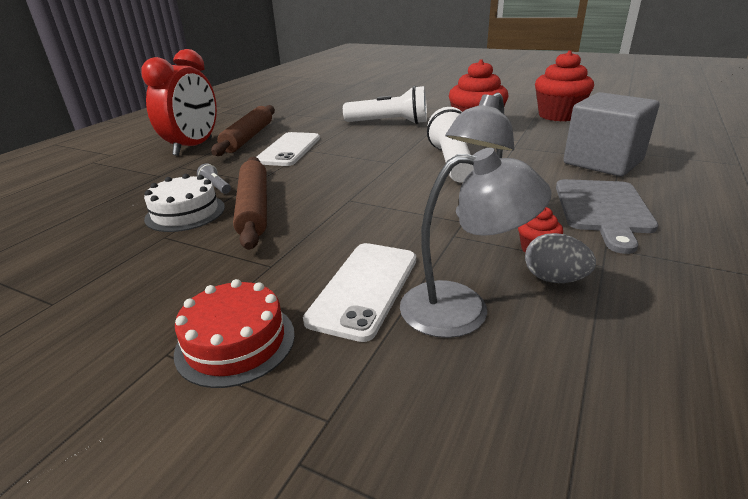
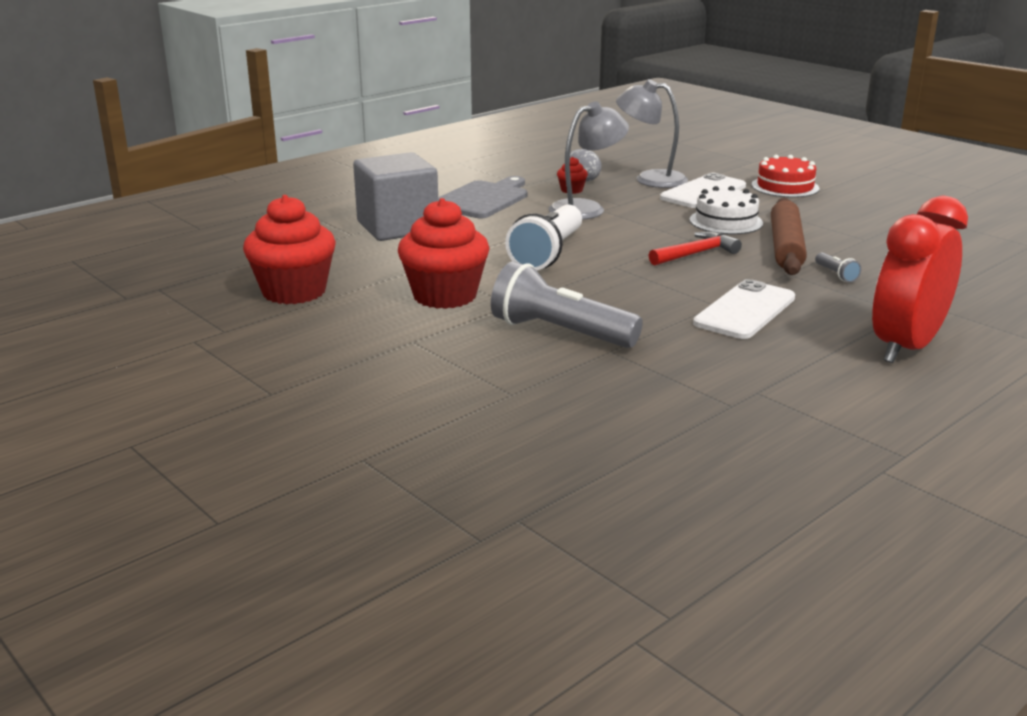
camera: 160 degrees left, 5 degrees down
white cake [144,174,225,232] -> white cake moved to [690,186,763,234]
brown rolling pin [211,105,275,156] -> none
white flashlight [343,86,427,124] -> grey flashlight [491,261,643,348]
none -> red hammer [649,231,742,266]

